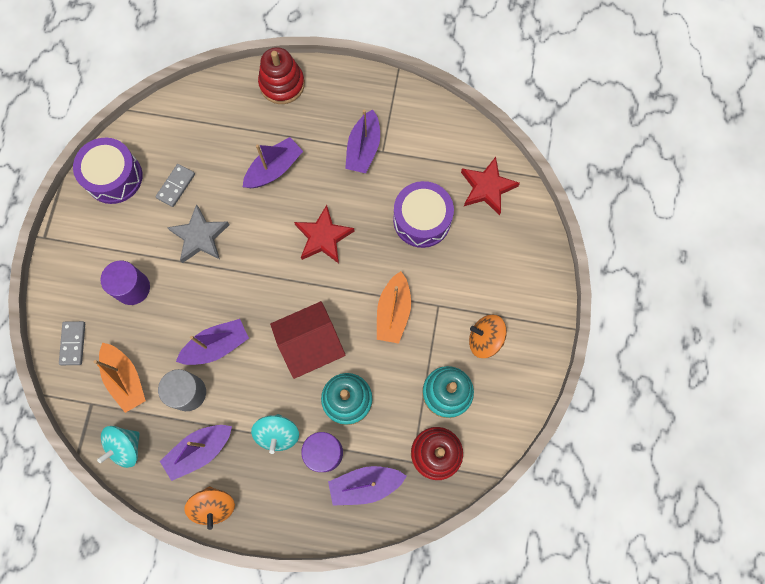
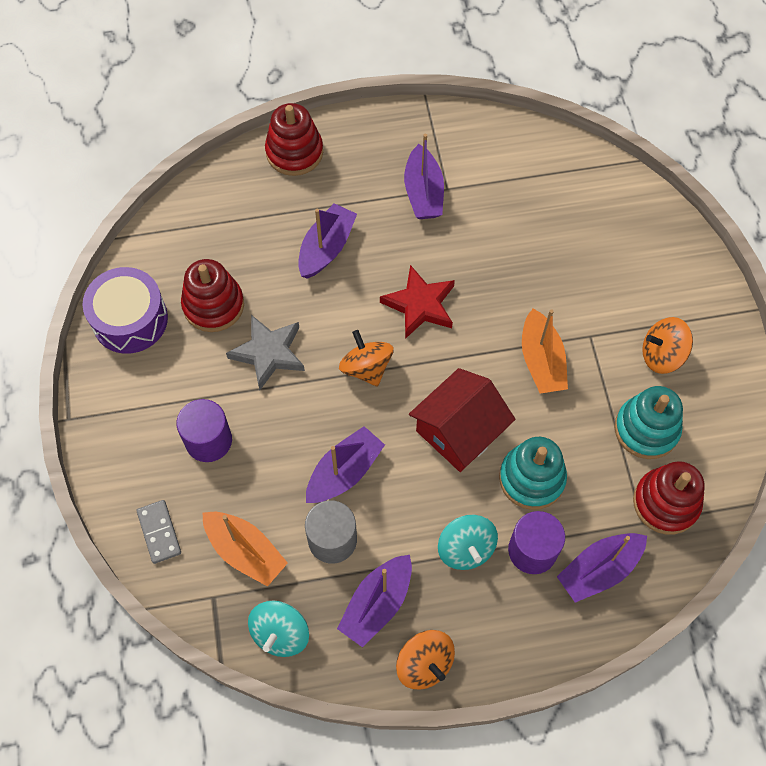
camera: 20 degrees left, 10 degrees down
grey domino [155,164,195,207] -> red stacking toy [181,259,244,332]
purple drum [393,181,454,248] -> none
red star [461,157,520,215] -> none
none -> orange spinning top [339,330,393,387]

